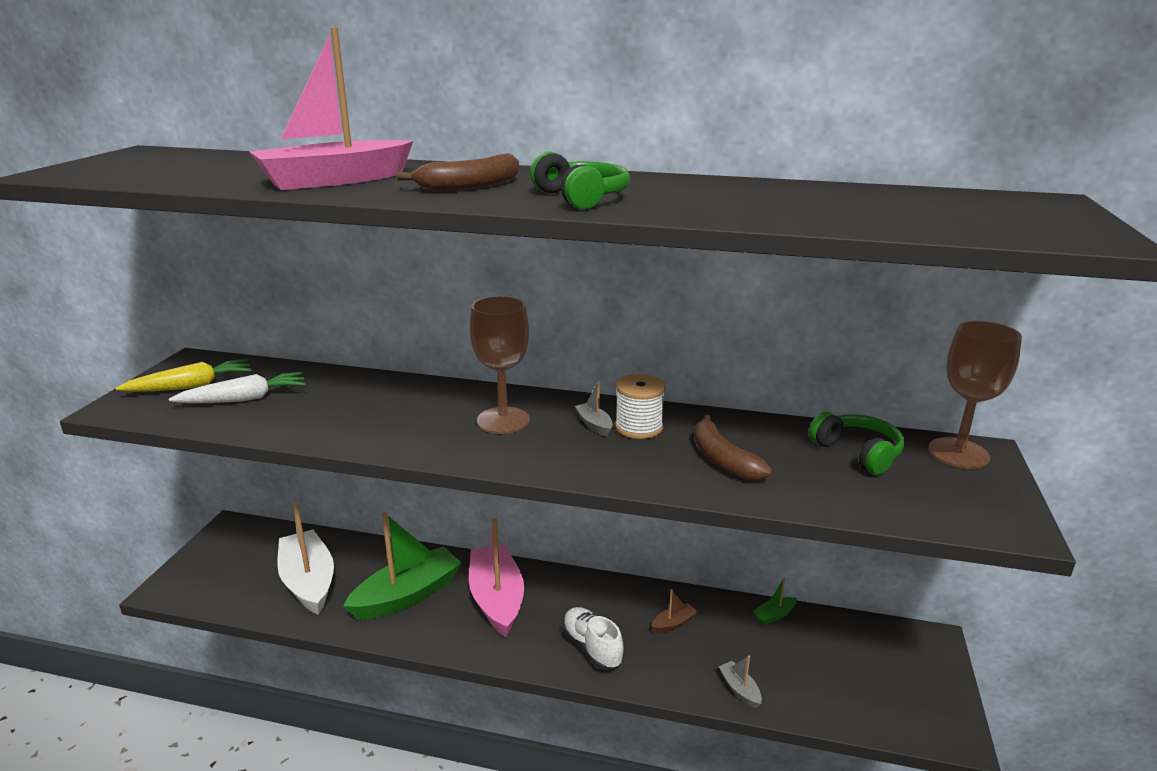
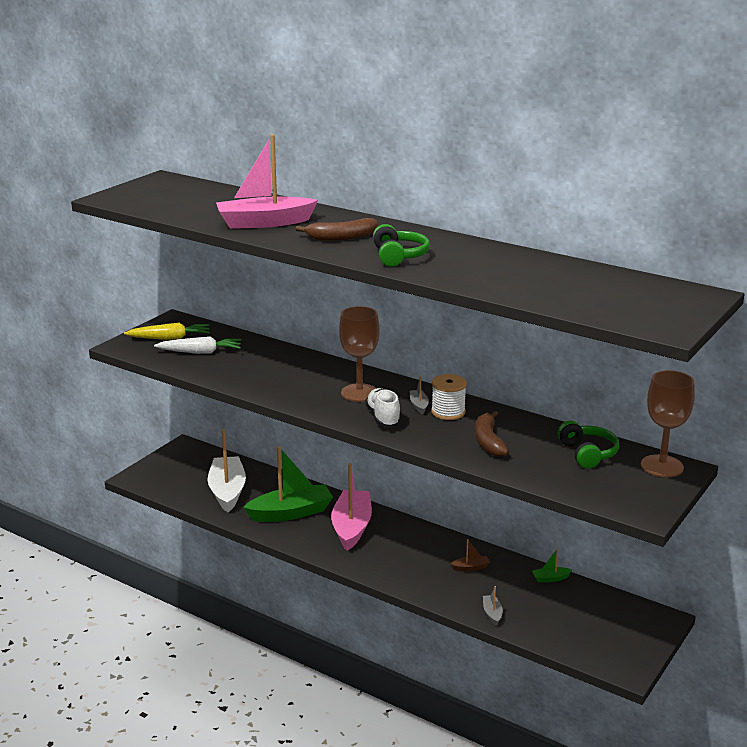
camera: 20 degrees right, 0 degrees up
white shoe [562,607,624,670] -> white shoe moved to [365,388,401,427]

